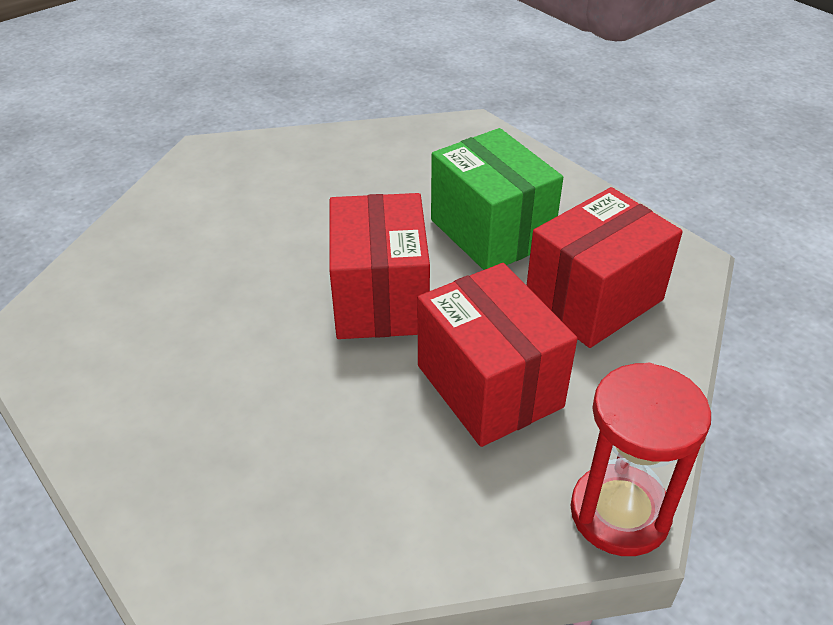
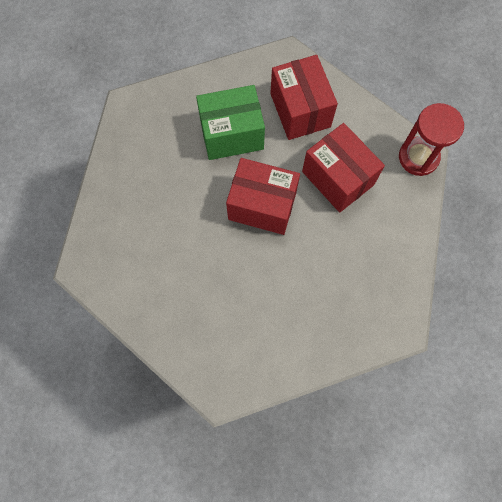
camera: 70 degrees left, 30 degrees up
red box [418,263,578,447] -> red box turned 60 degrees clockwise [302,123,385,213]

